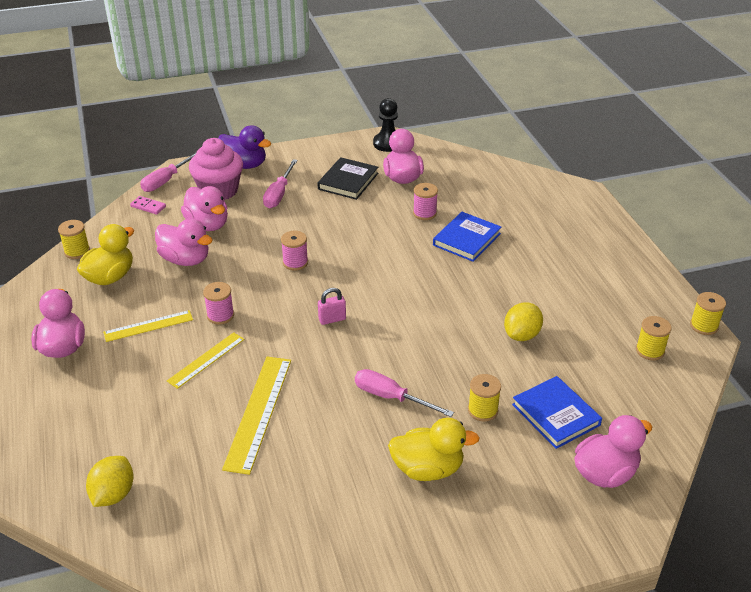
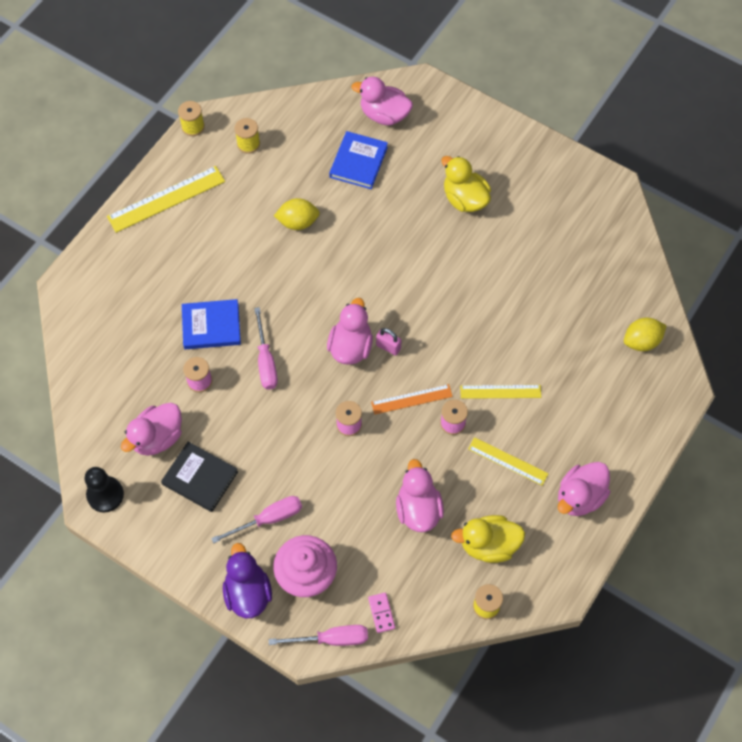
camera: 130 degrees left, 25 degrees up
pink duck [181,186,228,231] -> pink duck moved to [327,298,373,365]
yellow ruler [222,357,291,475] -> yellow ruler moved to [107,166,225,233]
black book [318,157,378,200] -> black book turned 45 degrees clockwise [161,442,238,512]
pink screwdriver [355,369,454,417] -> pink screwdriver moved to [254,307,278,390]
yellow spool [468,374,501,421] -> none
none -> orange ruler [371,384,453,415]

